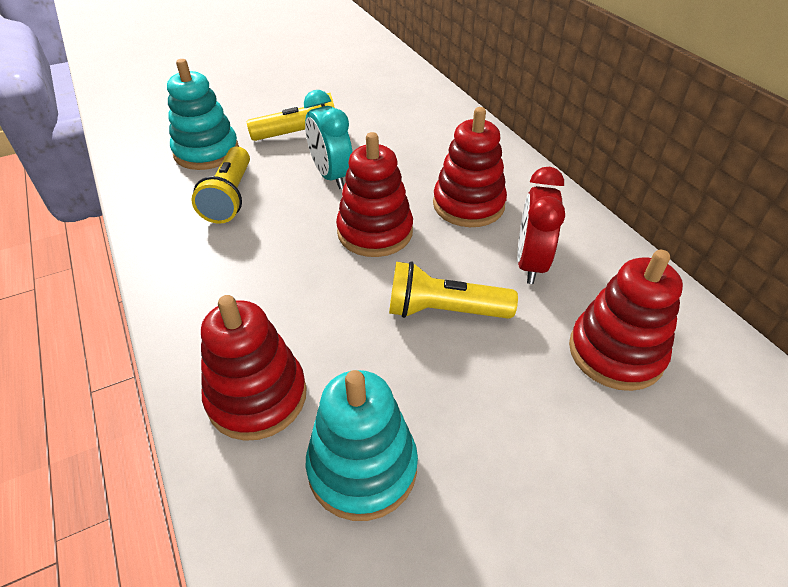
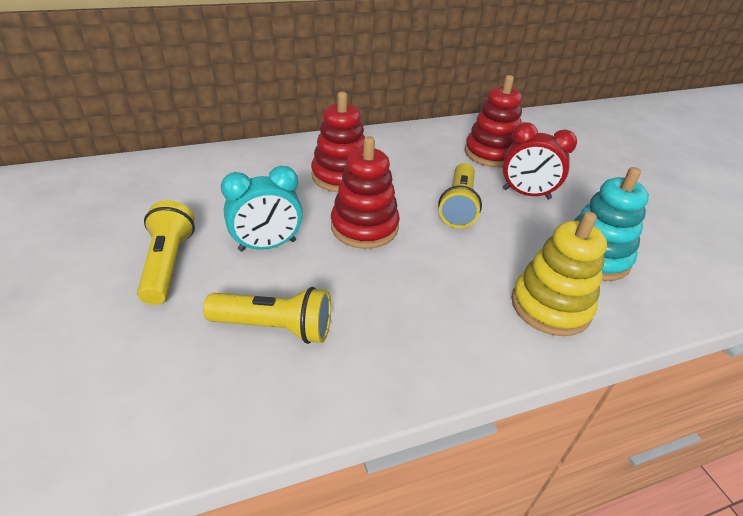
camera: 85 degrees left, 5 degrees down
turquoise stacking toy [167,59,239,170] -> none
red stacking toy [201,295,307,441] -> yellow stacking toy [511,211,607,336]
red clock [517,167,565,284] -> red clock moved to [503,122,577,199]

